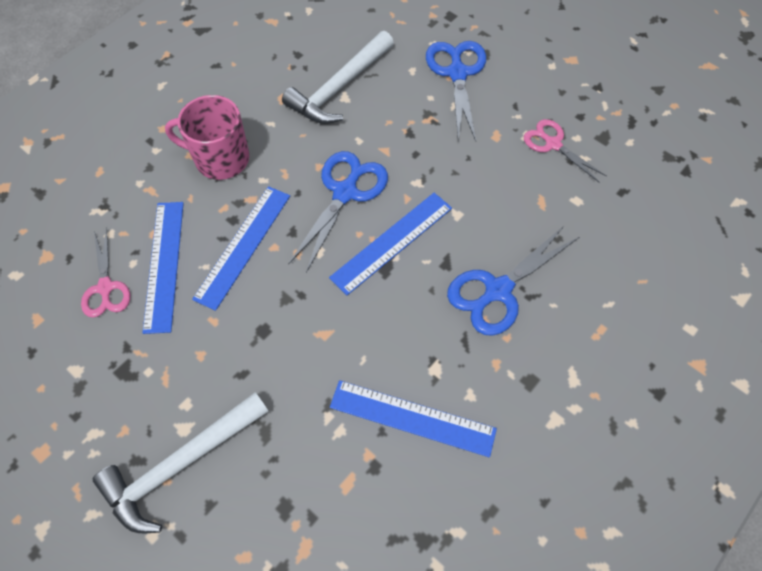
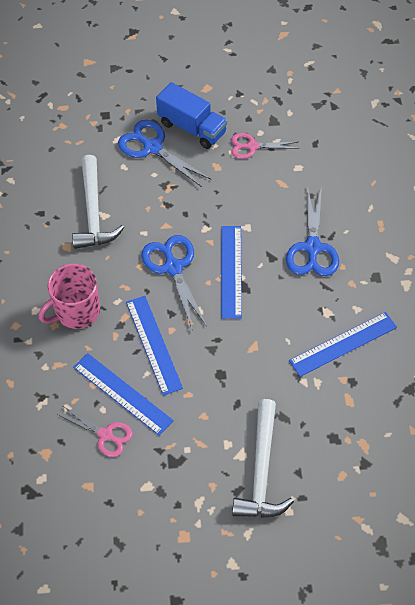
camera: 45 degrees left, 5 degrees down
none -> blue truck [156,82,227,149]

